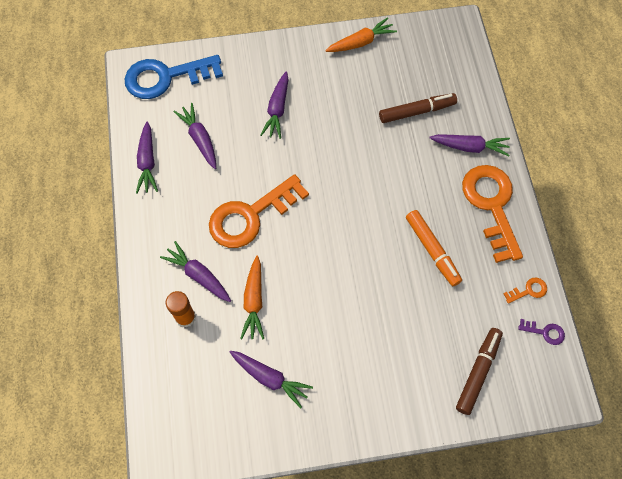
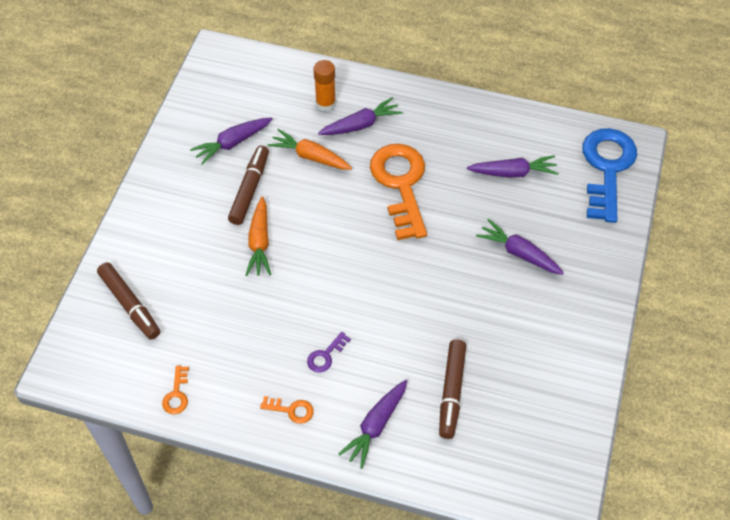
camera: 115 degrees right, 10 degrees down
purple carrot [136,121,158,194] -> none
orange carrot [325,17,397,52] -> orange carrot moved to [246,197,271,276]
orange marker [406,210,462,286] -> none
orange key [462,165,523,263] -> orange key [260,396,314,424], size x0.40
purple key [518,319,565,345] -> purple key moved to [307,332,351,373]
none -> brown marker [228,145,269,225]

